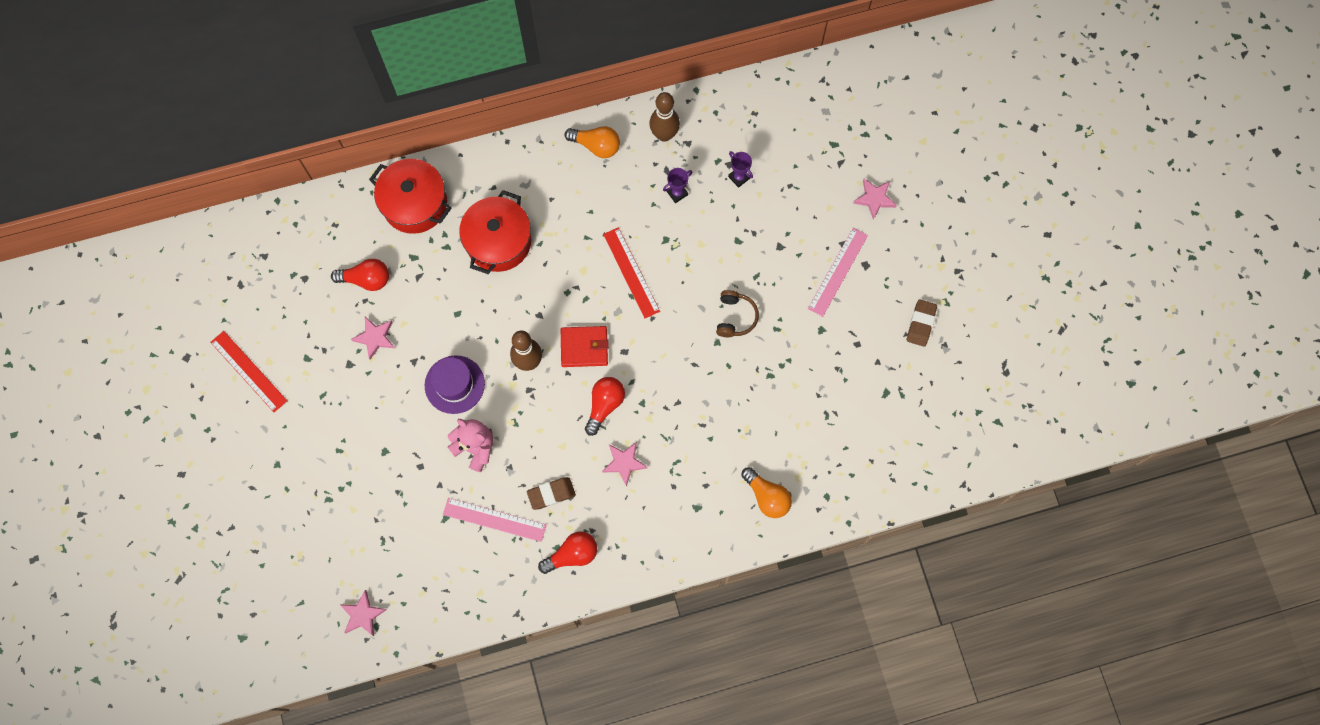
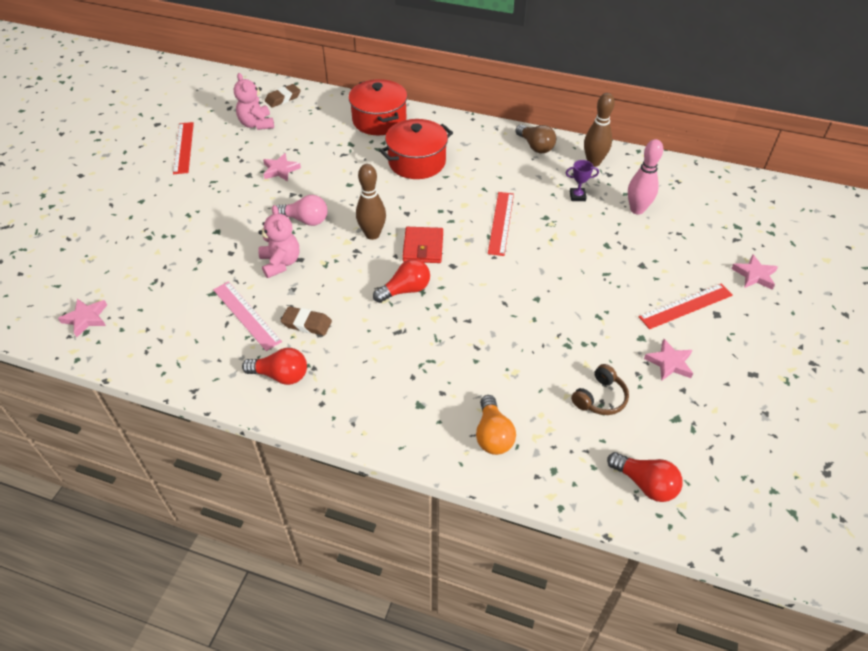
camera: 35 degrees right, 25 degrees down
red light bulb [331,259,389,291] -> red light bulb moved to [607,452,683,502]
purple hat [425,355,485,414] -> pink light bulb [277,195,328,226]
red wallet [561,326,609,367] -> red wallet turned 60 degrees clockwise [402,227,443,263]
orange light bulb [564,126,620,158] -> brown light bulb [515,124,556,153]
pink star [602,442,648,486] -> pink star moved to [644,339,693,381]
brown headphones [716,290,759,337] -> brown headphones moved to [571,364,629,415]
purple trophy [728,151,753,188] -> pink bowling pin [628,139,663,215]
pink ruler [808,228,868,317] -> red ruler [639,284,733,329]
brown eraser [907,300,937,347] -> brown eraser moved to [265,84,301,108]
none -> pink teddy bear [234,73,274,130]

